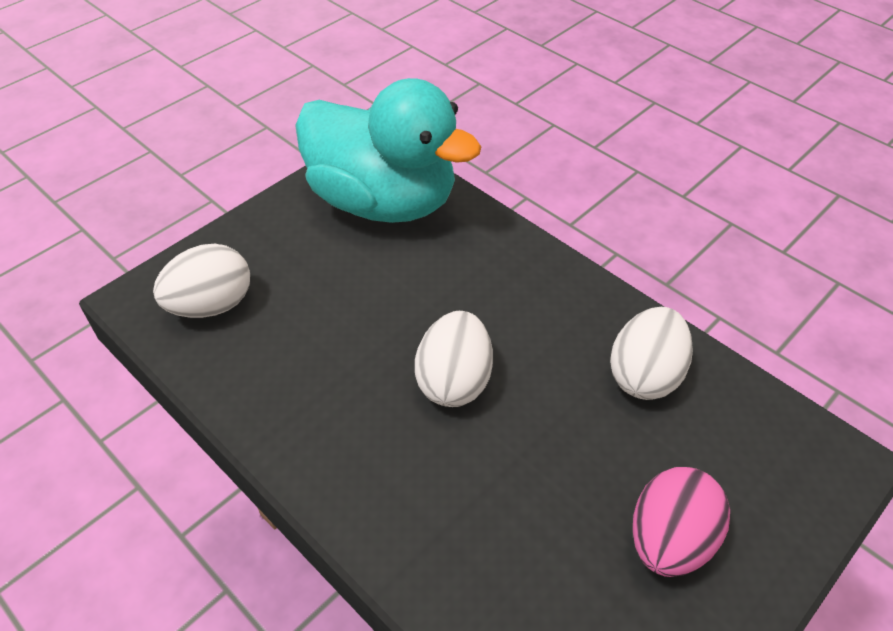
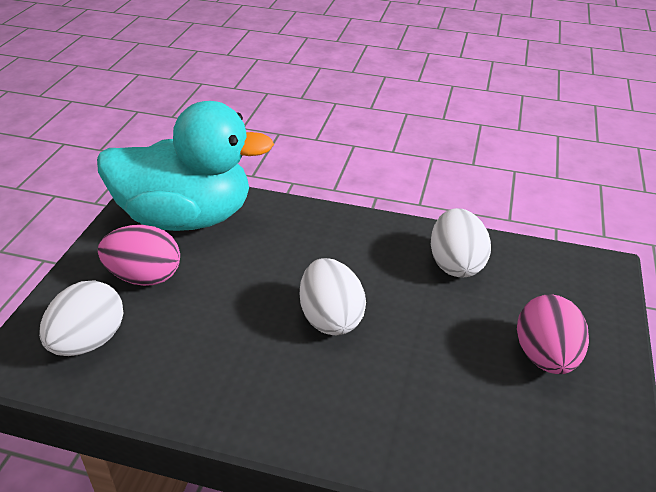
camera: 30 degrees left, 10 degrees down
none -> pink egg [98,225,180,286]

